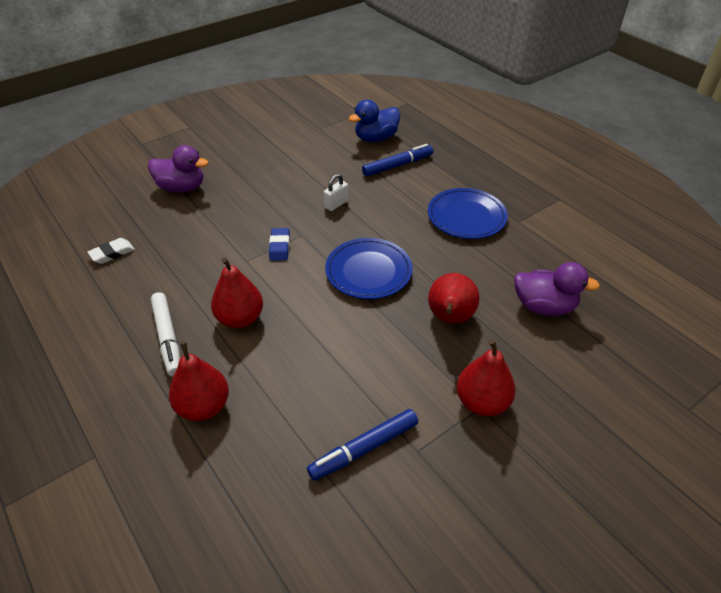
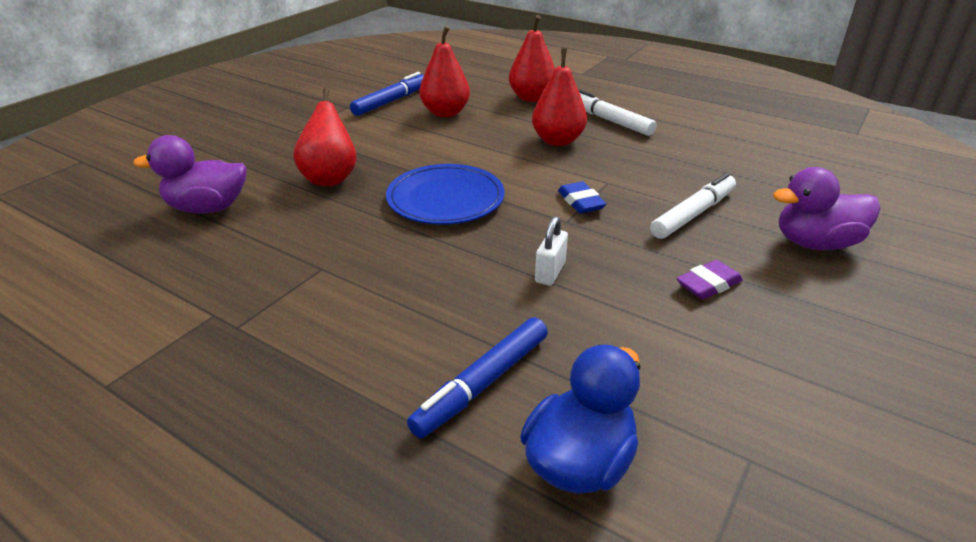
camera: 160 degrees right, 10 degrees down
white eraser [87,238,135,264] -> none
blue plate [428,188,508,239] -> none
red pear [457,339,516,416] -> red pear moved to [419,26,470,117]
none -> white marker [650,173,736,239]
none -> purple eraser [676,260,743,300]

